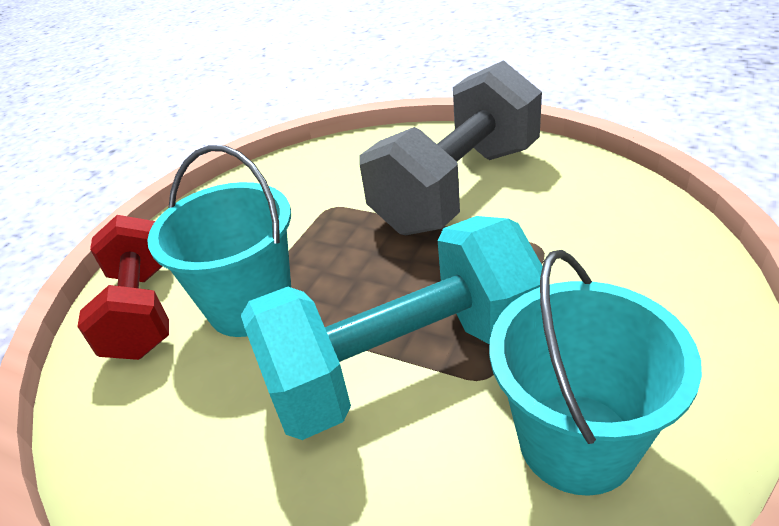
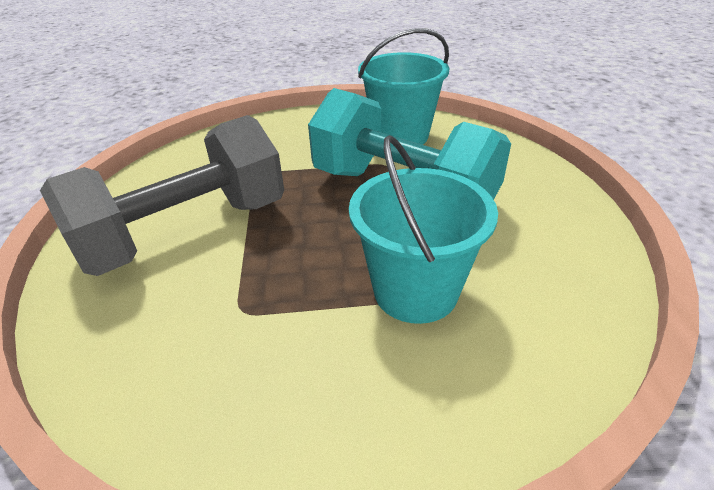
camera: 125 degrees left, 0 degrees up
red dumbbell [77,215,169,360] -> none
grey dumbbell [360,60,542,235] -> grey dumbbell turned 45 degrees counterclockwise [40,115,284,276]

